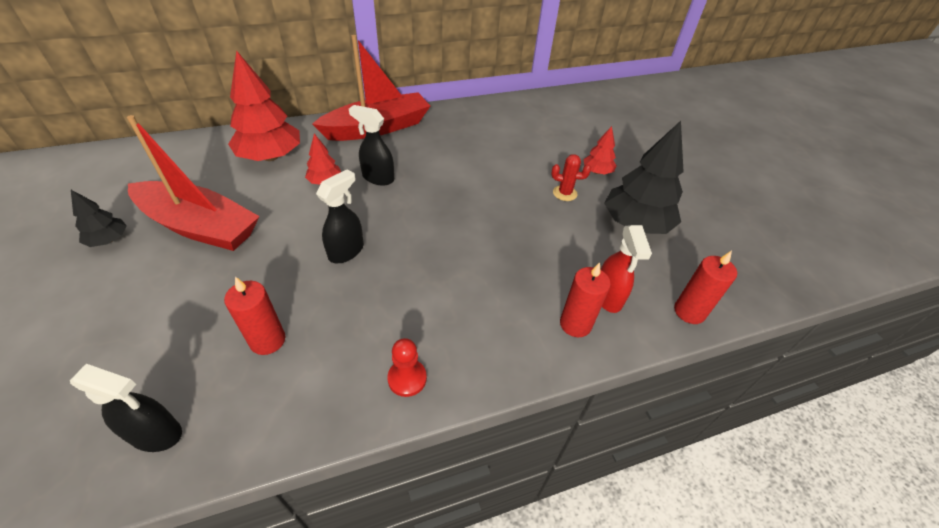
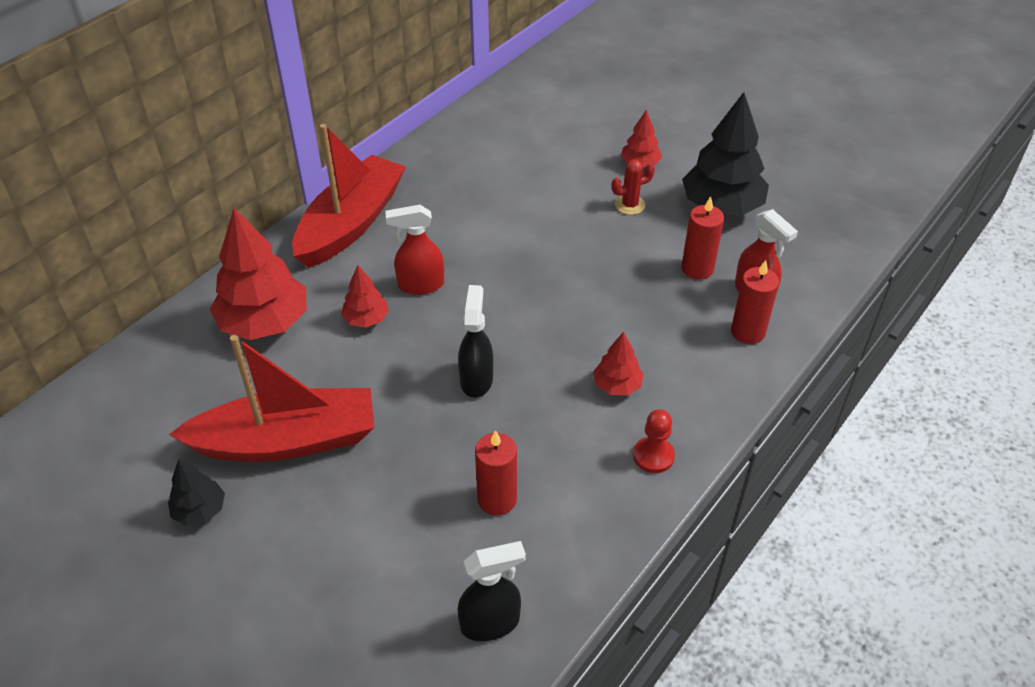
camera: 30 degrees left, 0 degrees up
black spray bottle [349,105,394,186] -> red spray bottle [385,205,444,295]
red candle [674,251,737,324] -> red candle moved to [682,196,724,280]
none -> red tree [593,332,644,395]

